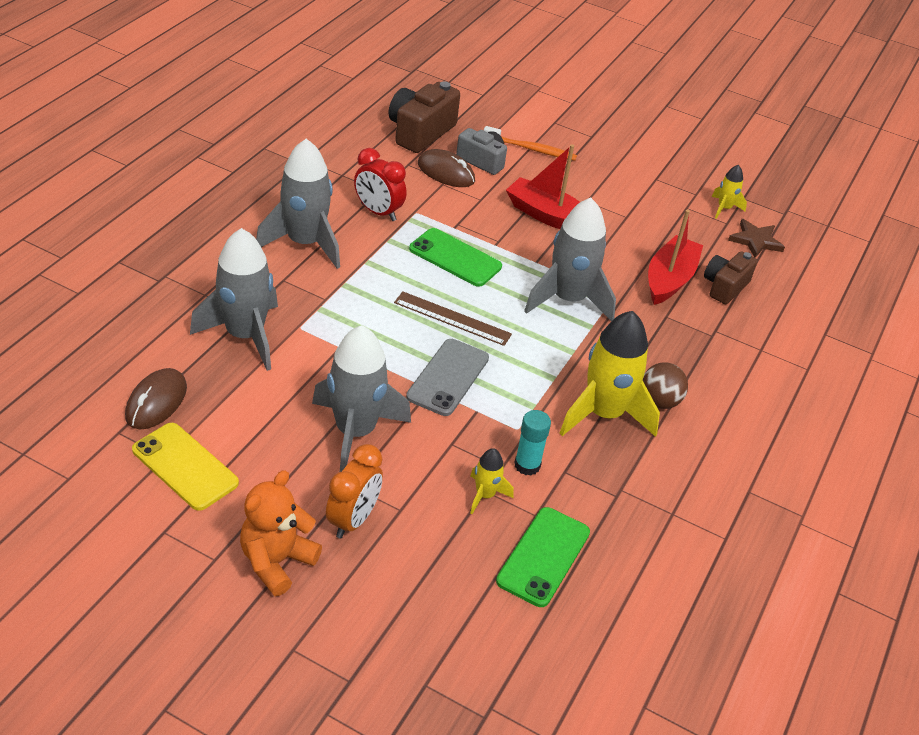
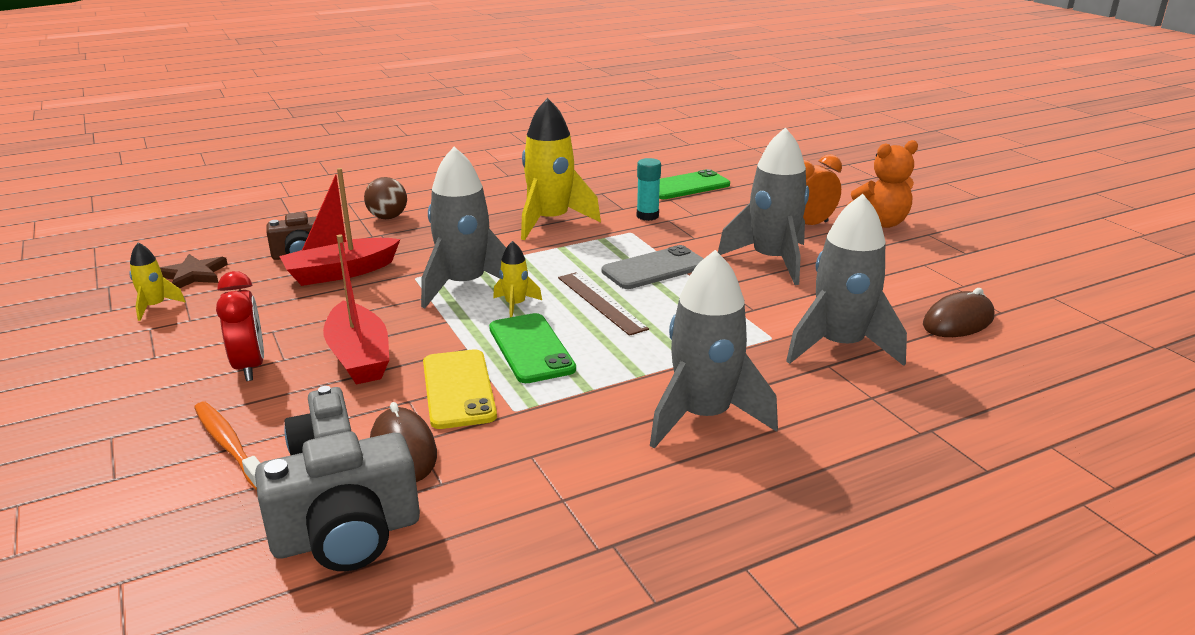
camera: 140 degrees left, 15 degrees down
yellow phone [132,423,239,511] -> yellow phone moved to [423,349,497,429]
red clock [354,148,406,221] -> red clock moved to [216,271,264,381]
brown camera [389,81,460,153] -> grey camera [255,431,420,571]
yellow rocket [470,448,513,514] -> yellow rocket moved to [493,241,542,317]
brown ball [643,362,688,409] -> brown ball moved to [364,177,407,219]

